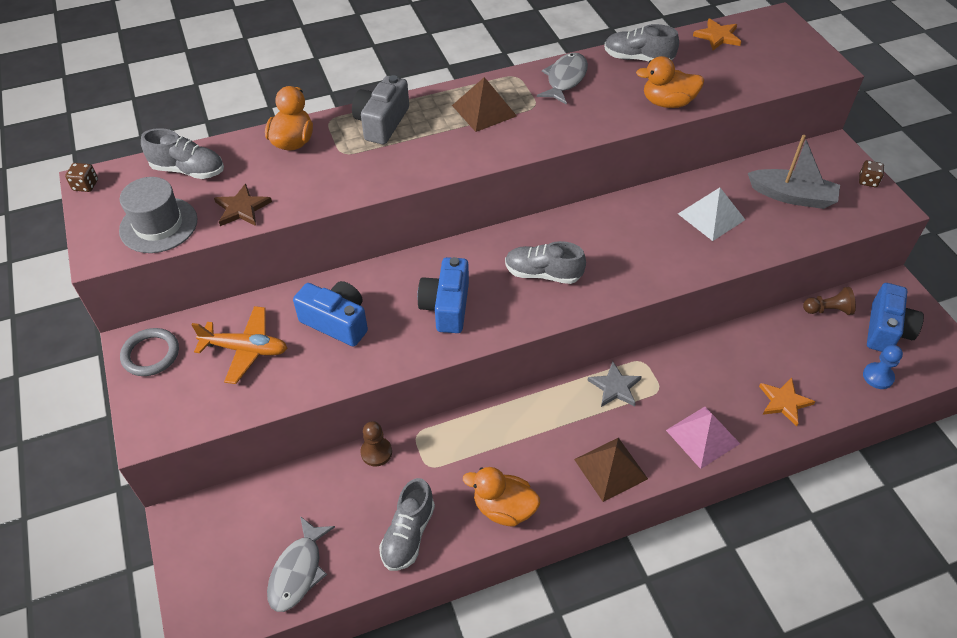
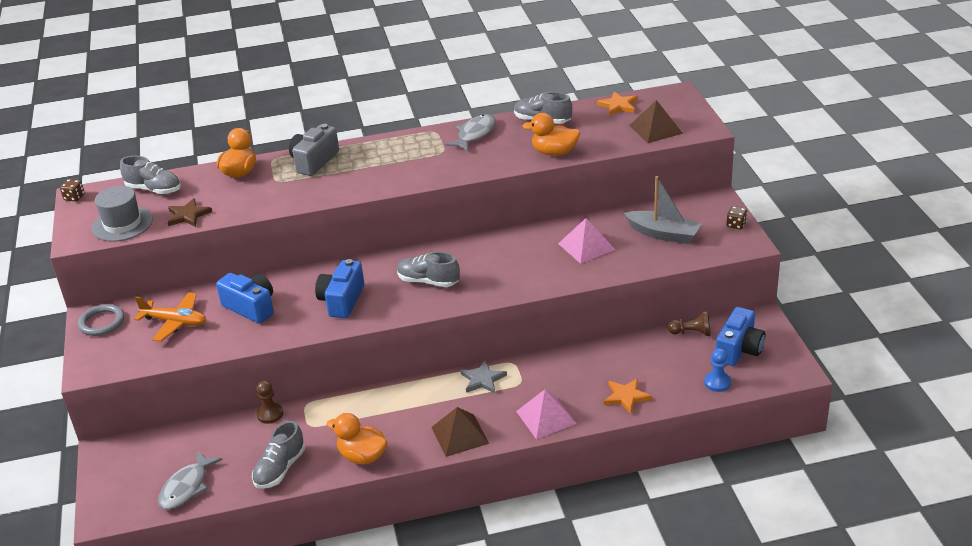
camera: 10 degrees right, 15 degrees down
brown pyramid [452,77,517,132] -> brown pyramid moved to [629,100,683,143]
white pyramid [678,188,745,241] -> pink pyramid [558,218,615,264]

